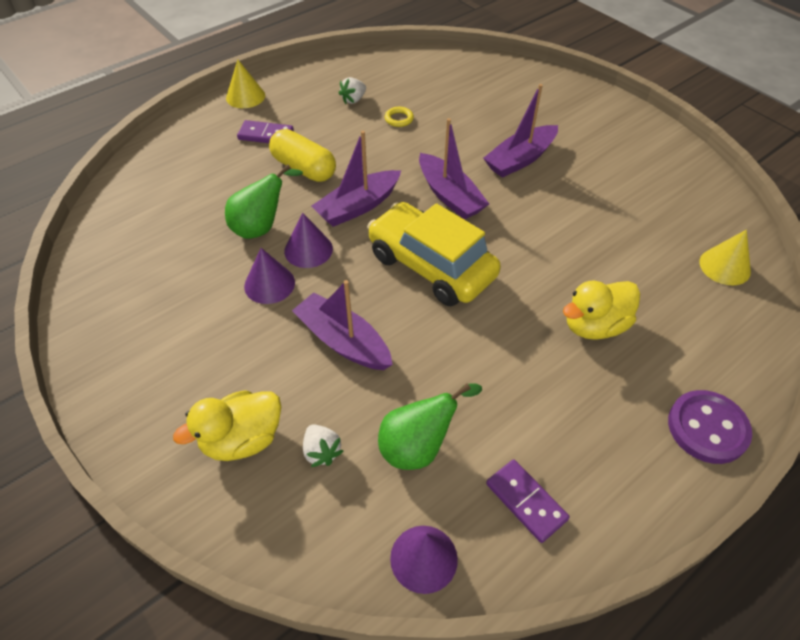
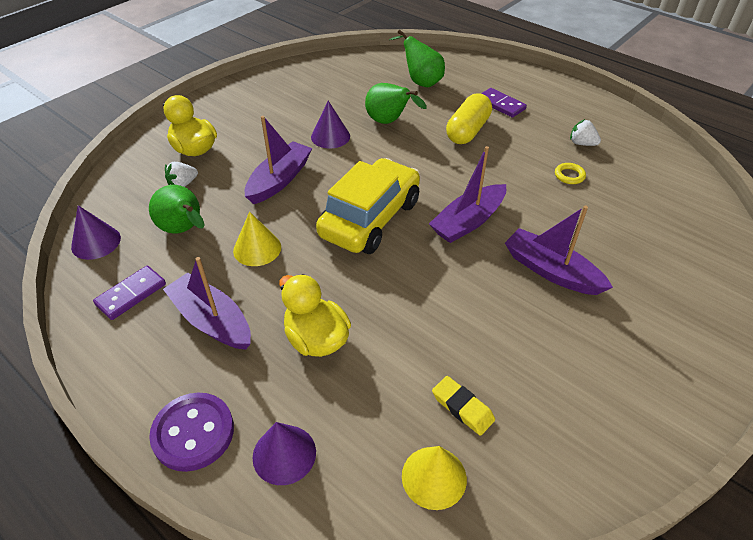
camera: 80 degrees right, 5 degrees down
yellow cone [226,60,265,108] -> yellow cone moved to [233,212,281,266]
purple domino [237,120,294,143] -> purple domino turned 45 degrees counterclockwise [481,88,527,118]
purple cone [284,213,333,268] -> purple cone moved to [253,422,316,485]
purple boat [311,131,401,227] -> purple boat moved to [163,257,251,350]
none -> green pear [389,30,445,87]
none -> yellow eraser [432,376,495,436]

